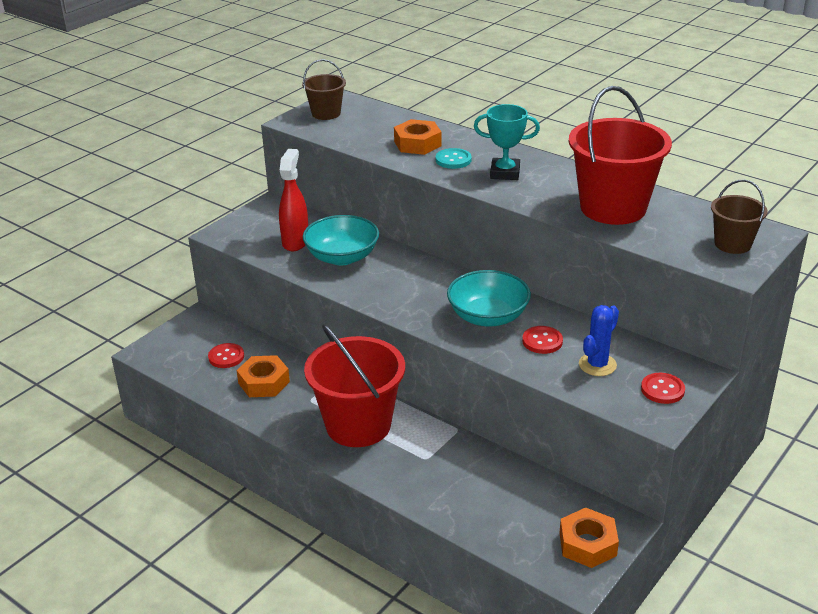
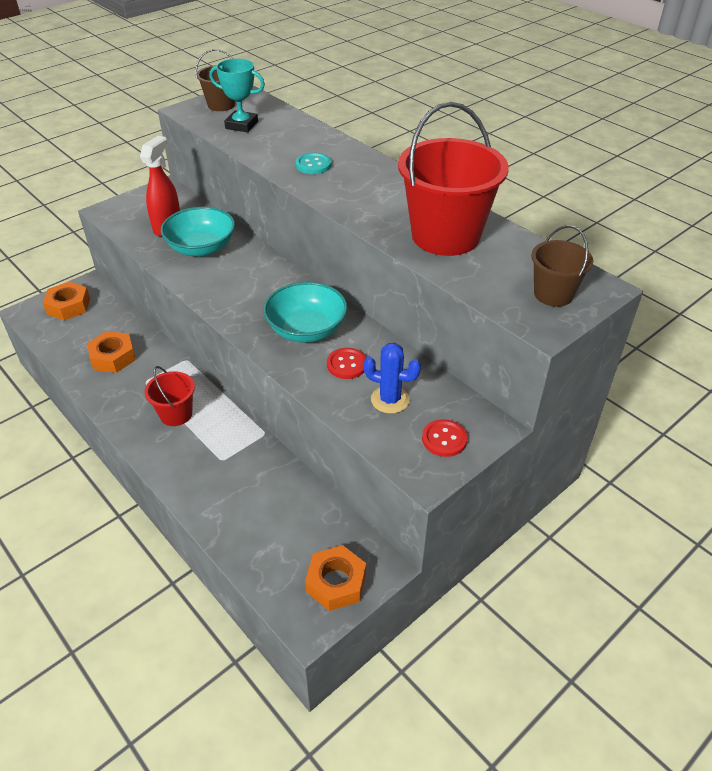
camera: 10 degrees right, 10 degrees up
red button [208,343,244,368] -> none
red bucket [304,324,405,447] -> red bucket [145,366,195,426], size x0.52
orange nut [394,119,442,155] -> orange nut moved to [43,281,90,321]
turquoise trophy [474,104,540,180] -> turquoise trophy moved to [209,59,265,132]
blue cactus [579,305,619,376] -> blue cactus turned 60 degrees clockwise [363,343,421,414]

